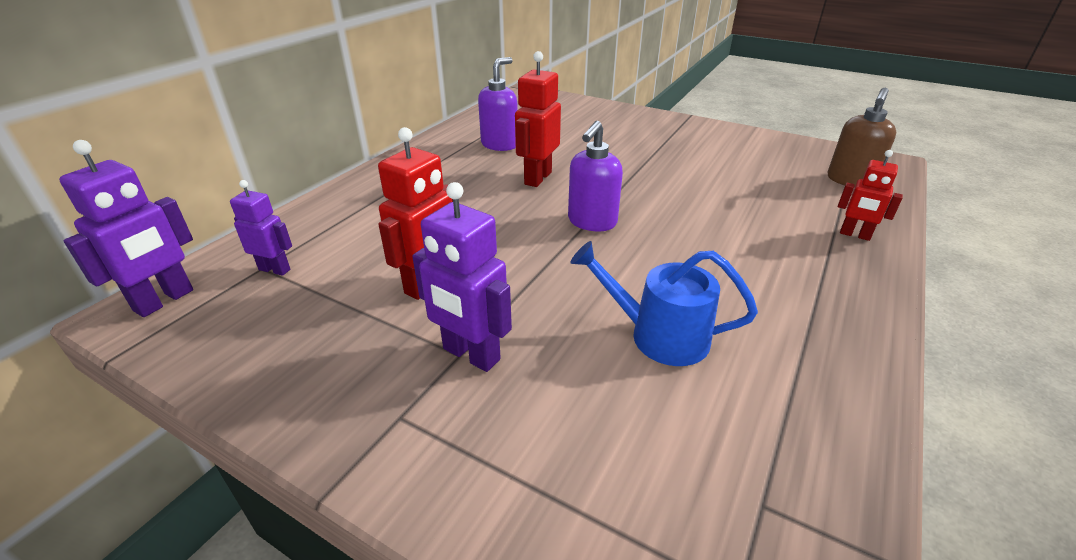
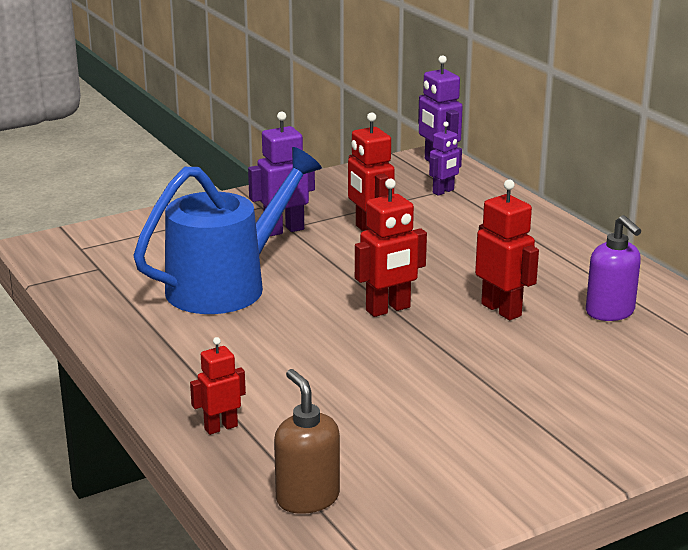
camera: 120 degrees right, 10 degrees down
purple soap dispenser [568,121,623,231] -> red robot [355,179,427,317]
blue watering can [570,241,758,366] -> blue watering can [134,147,322,314], size x1.71

